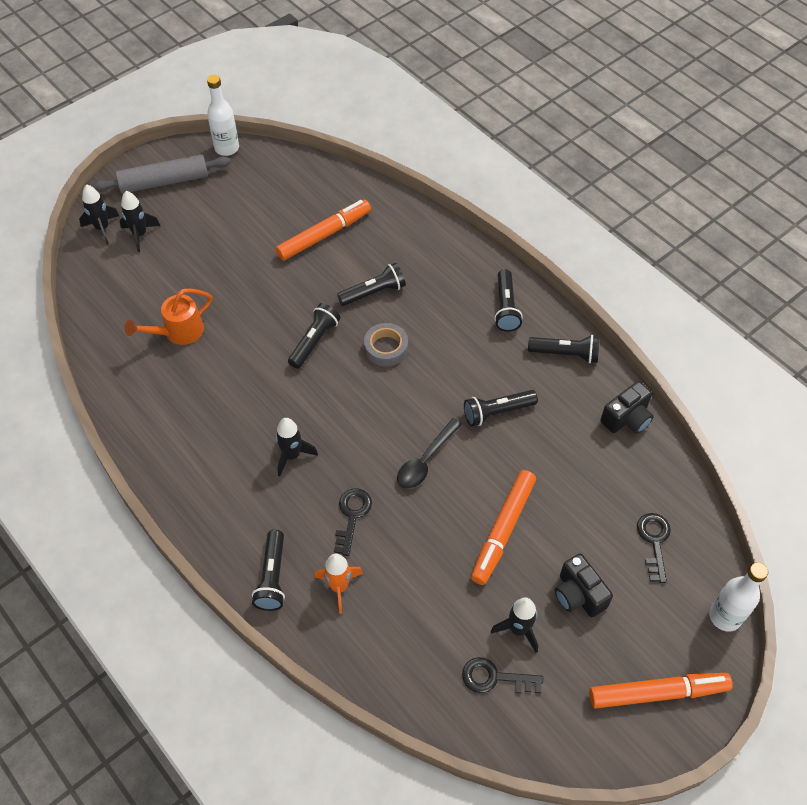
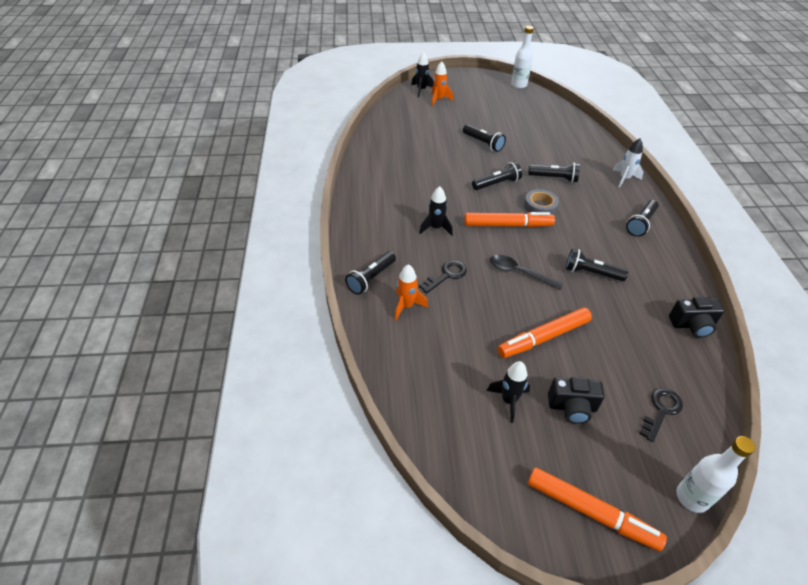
camera: 35 degrees right, 10 degrees down
grey rolling pin [92,154,231,194] -> none
black rocket [119,191,161,252] -> orange rocket [431,61,453,106]
orange watering can [125,288,212,345] -> none
orange marker [275,200,371,261] -> orange marker moved to [464,212,555,227]
black spoon [397,418,462,489] -> black spoon turned 45 degrees clockwise [490,255,563,290]
black key [462,657,543,693] -> none
black flashlight [528,335,600,363] -> black flashlight moved to [463,124,506,152]
black camera [555,554,613,617] -> black camera turned 90 degrees counterclockwise [548,377,605,424]
none -> white rocket [613,138,644,188]

